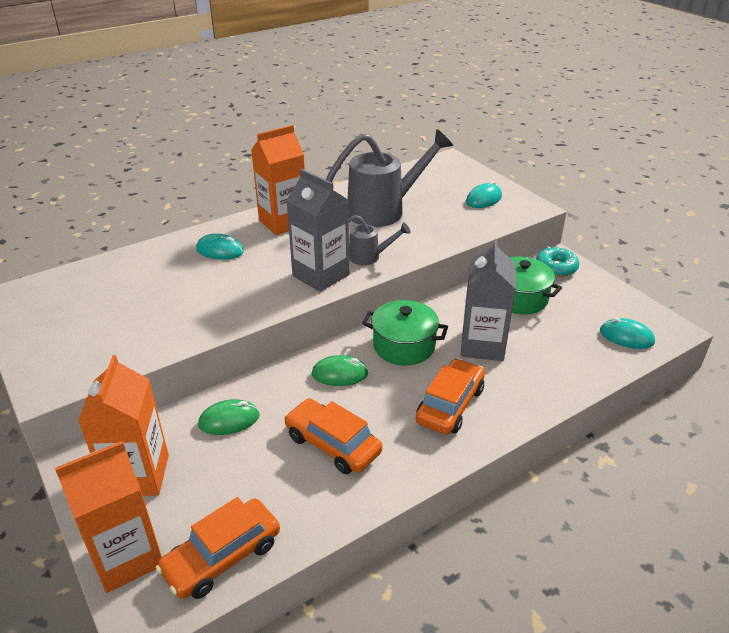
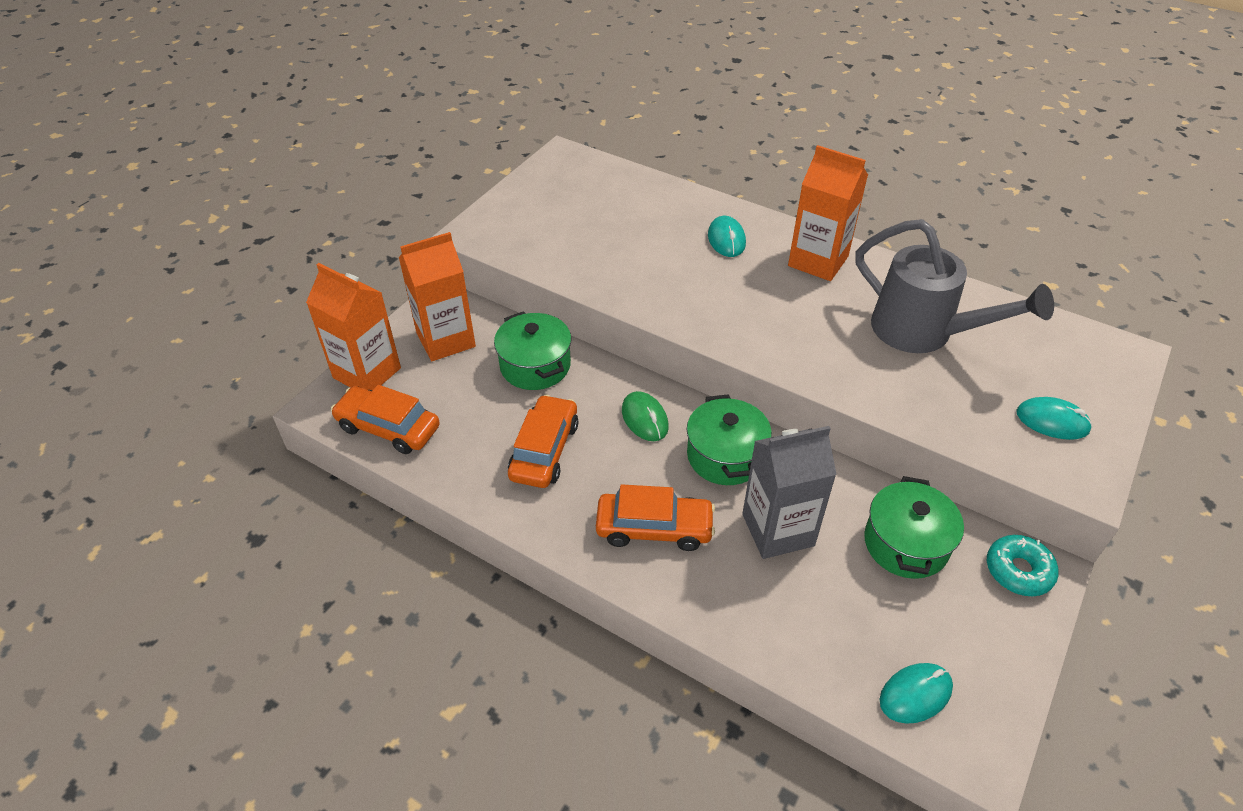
camera: 65 degrees right, 10 degrees up
green mouse [198,399,259,435] -> green pot [494,311,572,390]
grey carton [286,169,349,292] -> none
grey watering can [349,215,411,265] -> none
turquoise mouse [600,318,655,349] -> turquoise mouse turned 60 degrees clockwise [880,663,953,724]

